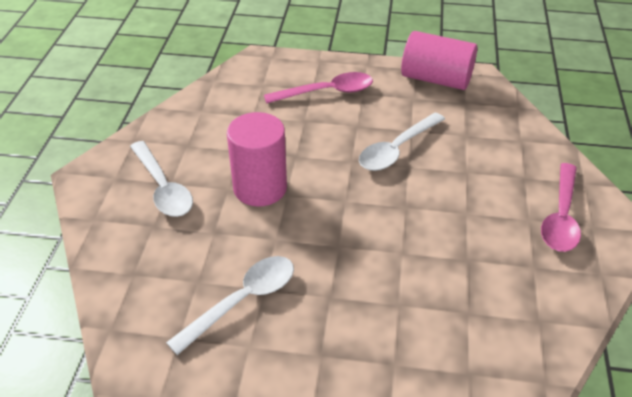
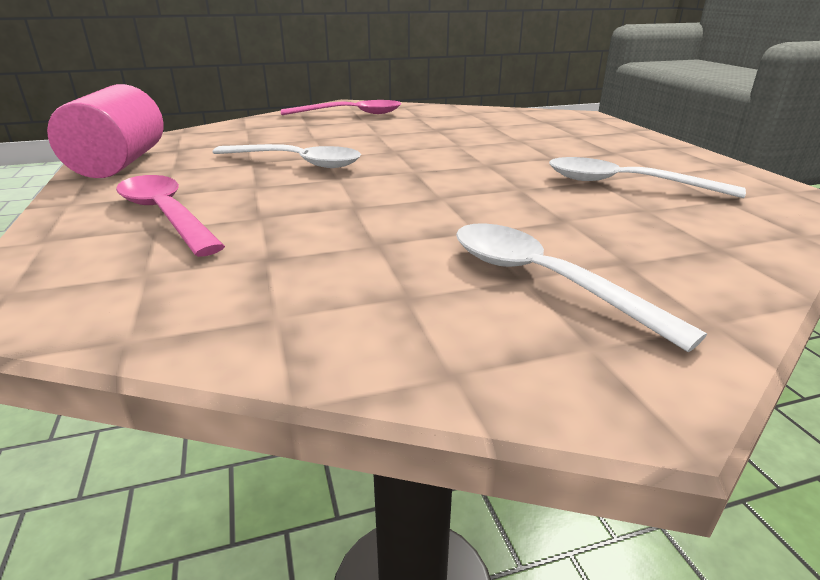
camera: 115 degrees left, 15 degrees down
white spoon [130,141,193,217] -> white spoon turned 75 degrees counterclockwise [456,223,707,352]
pink cylinder [227,112,287,207] -> none

